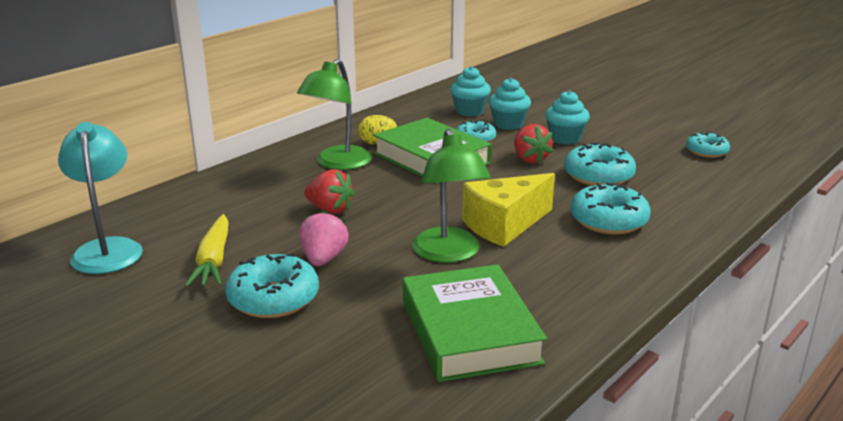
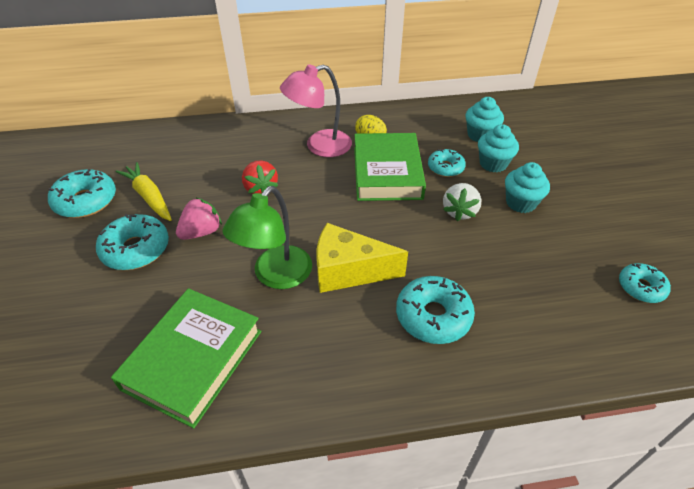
camera: 40 degrees right, 20 degrees up
turquoise lamp [58,122,143,274] -> none
yellow carrot [185,214,229,287] -> yellow carrot turned 105 degrees clockwise [116,162,172,221]
green lamp [297,59,372,170] -> pink lamp [280,64,352,157]
red strawberry [514,124,553,164] -> white strawberry [443,183,481,221]
turquoise donut [564,142,636,186] -> turquoise donut moved to [48,169,116,218]

